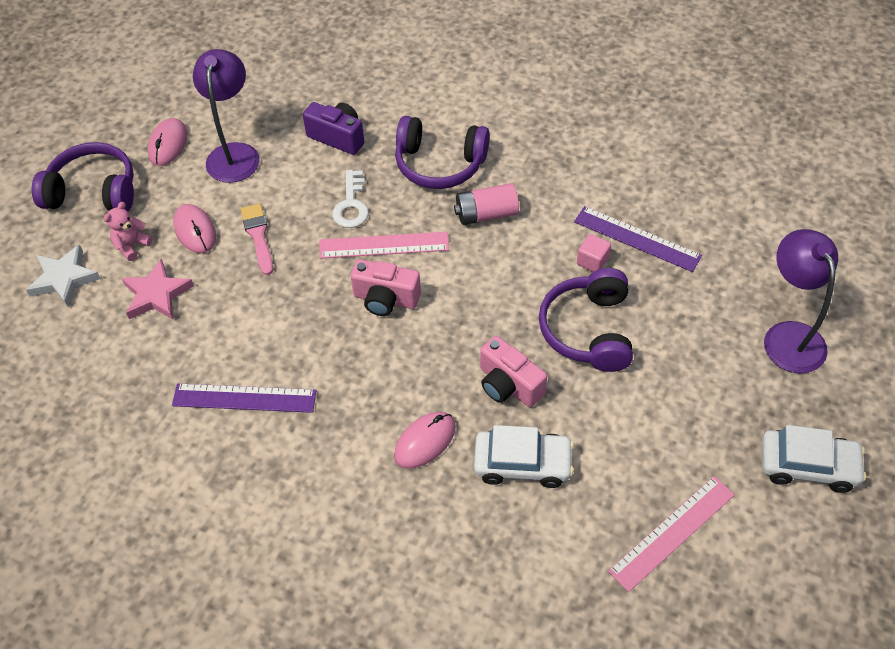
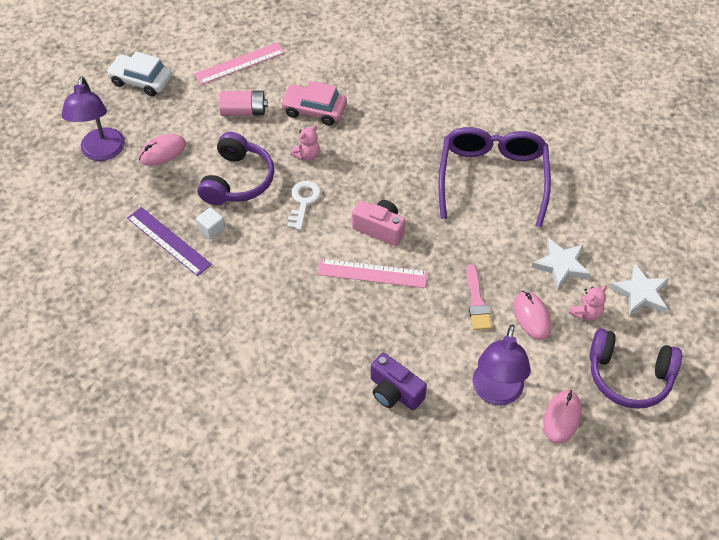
camera: 170 degrees left, 0 degrees up
pink star [121,259,194,320] -> white star [531,238,591,290]
purple ruler [172,383,317,413] -> purple glasses [438,127,551,227]
white key [332,170,369,228] -> white key moved to [288,181,321,230]
pink mouse [394,412,456,469] -> pink mouse moved to [139,134,186,166]
purple headphones [395,116,490,189] -> none
pink battery [454,183,519,225] -> pink battery moved to [219,91,268,116]
white car [474,425,574,488] -> pink car [280,81,347,125]
pink camera [480,336,547,407] -> pink teddy bear [290,125,320,161]
pink cube [577,234,611,272] -> white cube [196,207,225,240]

